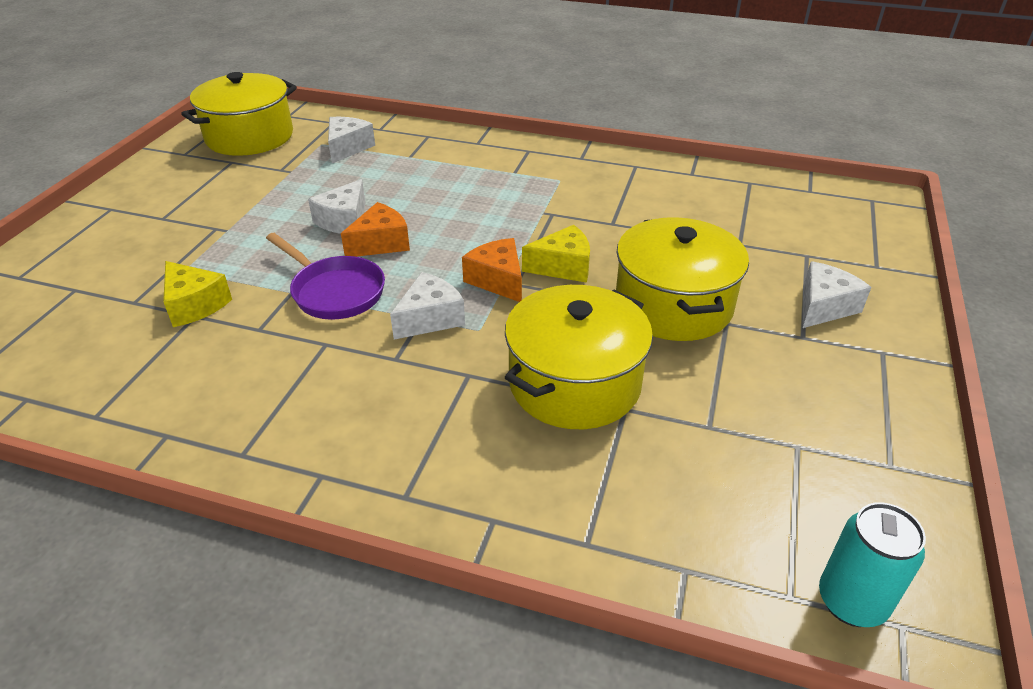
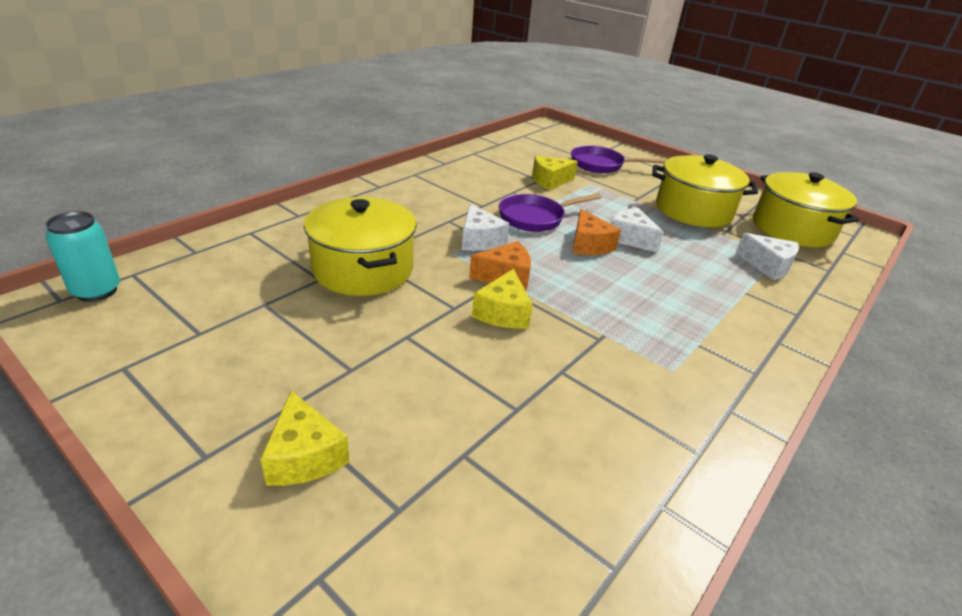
camera: 110 degrees right, 5 degrees down
yellow pot [616,217,749,341] -> yellow pot moved to [652,154,758,227]
white cheese [803,261,871,328] -> yellow cheese [260,391,349,486]
none -> purple pan [571,145,665,173]

